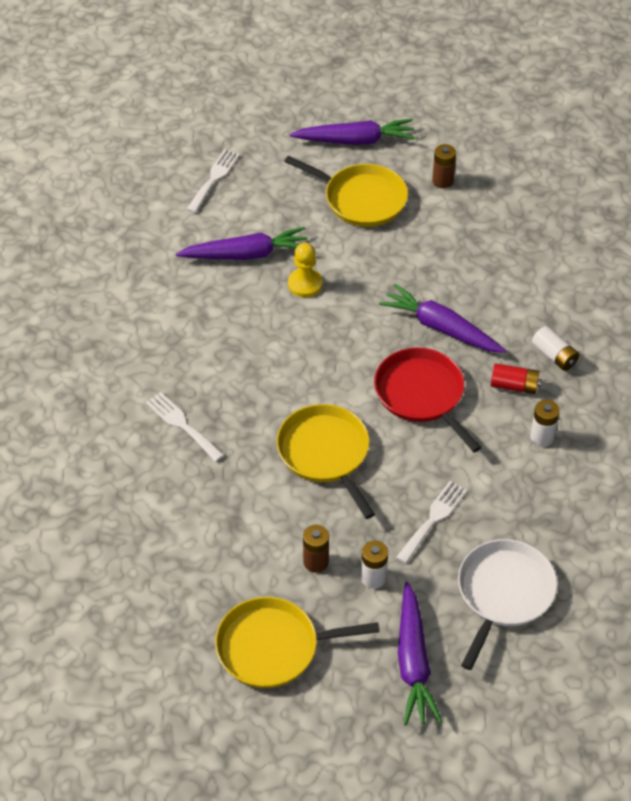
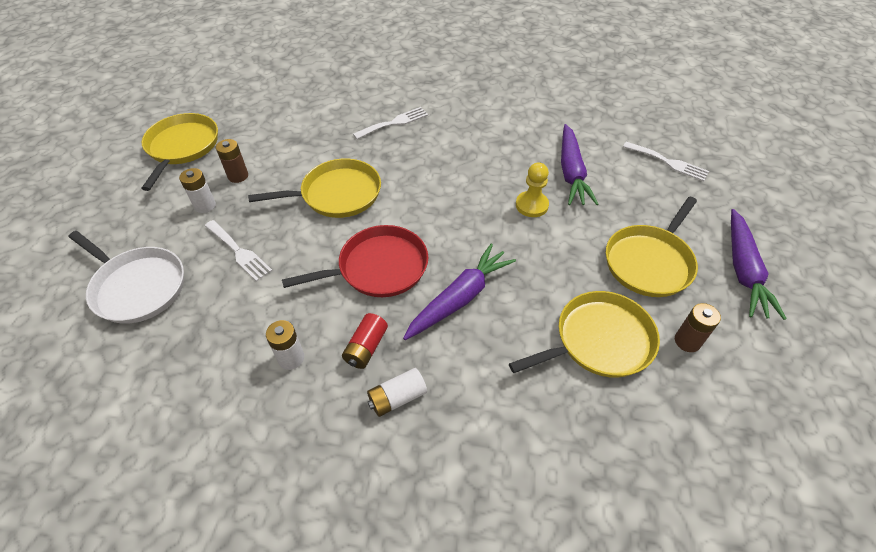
camera: 100 degrees right, 0 degrees up
purple carrot [398,582,442,726] -> none
none -> yellow pan [509,291,660,378]

